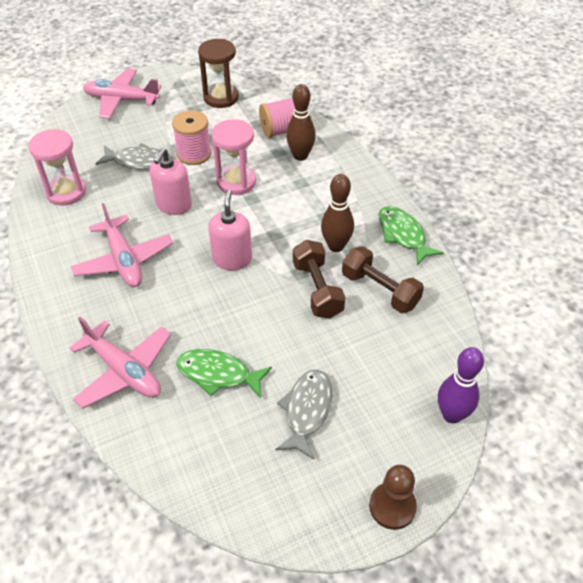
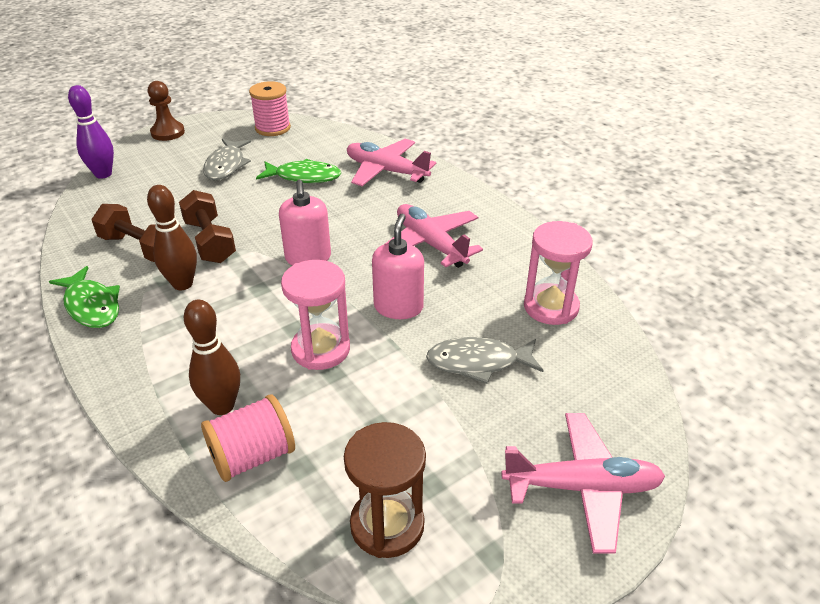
camera: 170 degrees right, 10 degrees down
pink spool [172,110,211,165] -> pink spool moved to [249,81,291,136]

